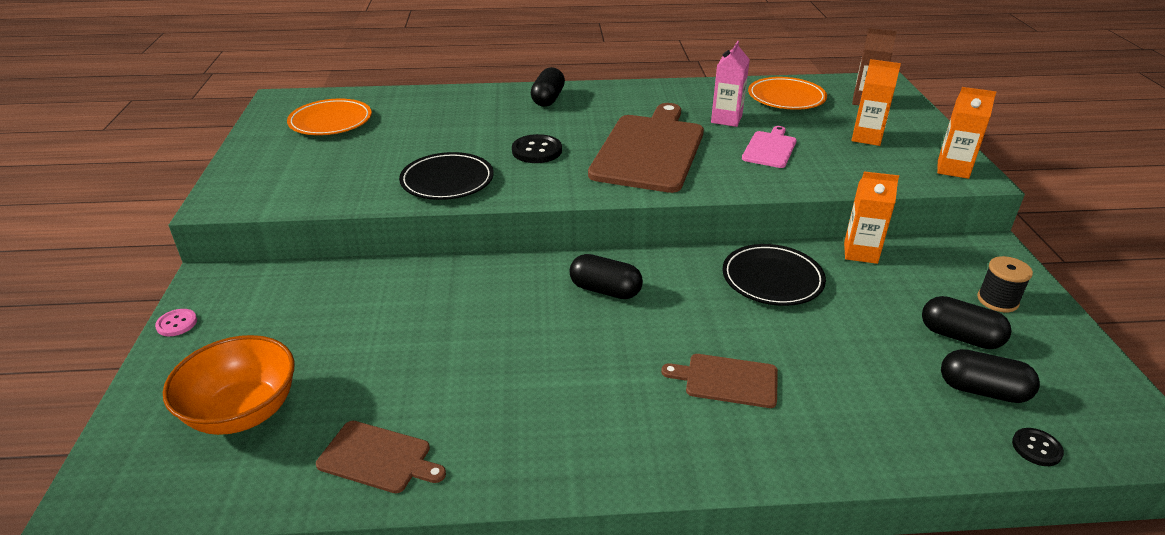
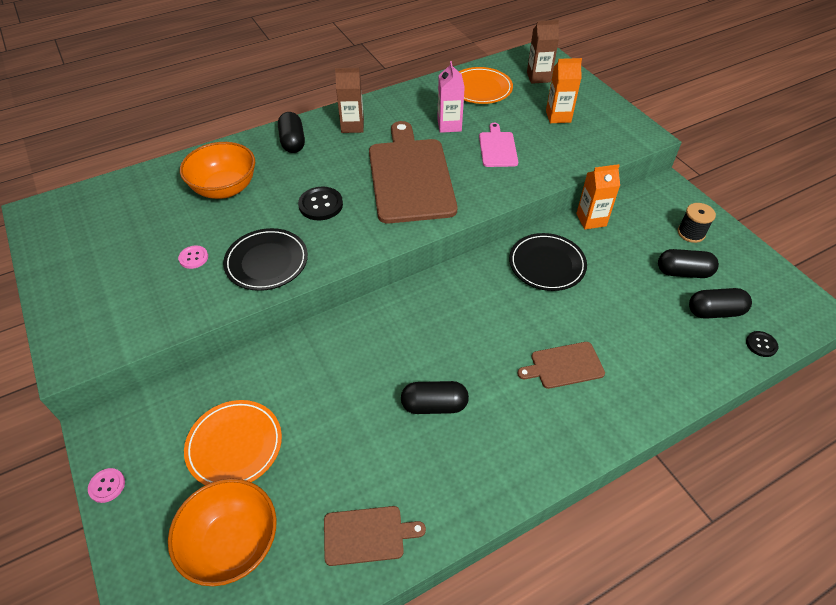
camera: 25 degrees left, 15 degrees up
orange plate [287,99,372,135] -> orange plate moved to [184,400,282,485]
black capsule [570,254,643,299] -> black capsule moved to [401,381,469,414]
orange carton [937,87,996,179] -> none
none -> pink button [178,246,208,269]
none -> orange bowl [180,142,255,199]
none -> brown carton [335,68,364,133]

